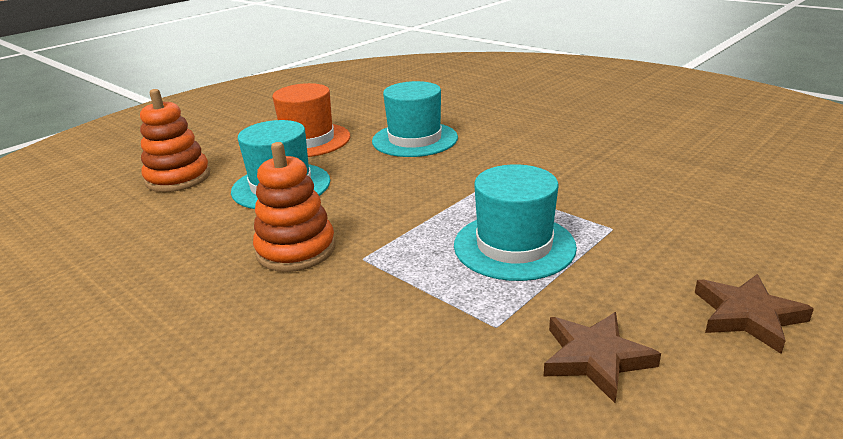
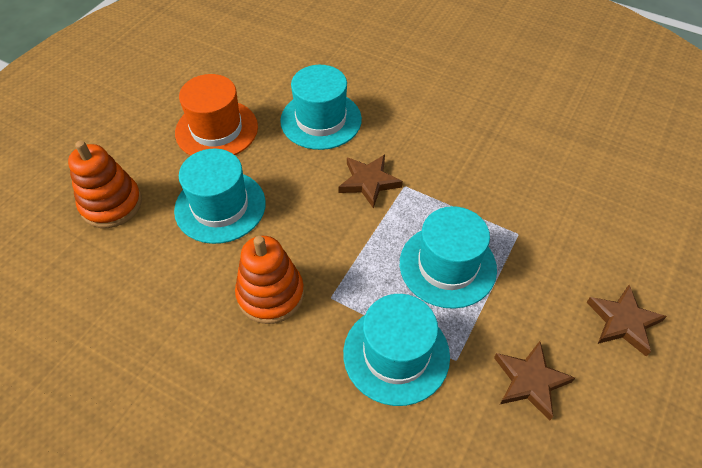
camera: 15 degrees left, 25 degrees up
none -> brown star [338,155,403,209]
none -> turquoise hat [343,294,450,406]

